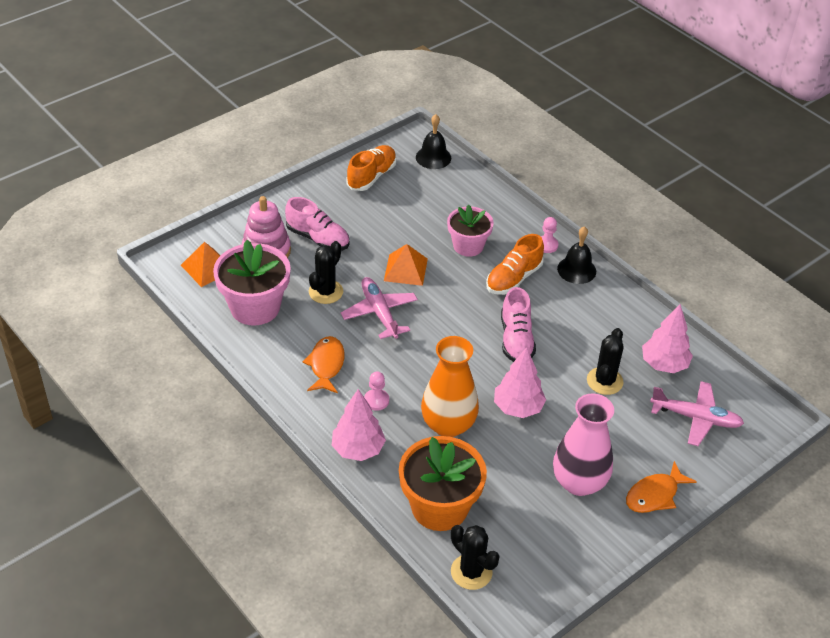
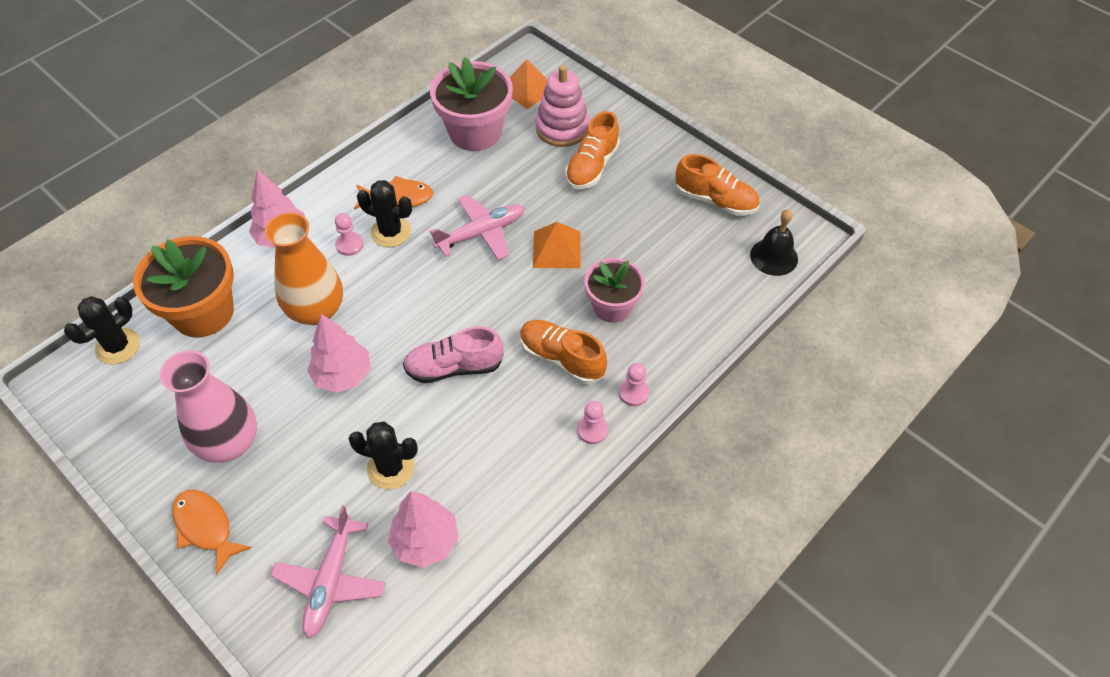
camera: 85 degrees right, 10 degrees up
pink shoe [285,197,349,251] -> orange shoe [565,111,620,189]
black cactus [309,241,343,304] -> black cactus moved to [357,180,412,247]
black bell [557,226,596,284] -> pink pawn [577,401,608,444]

